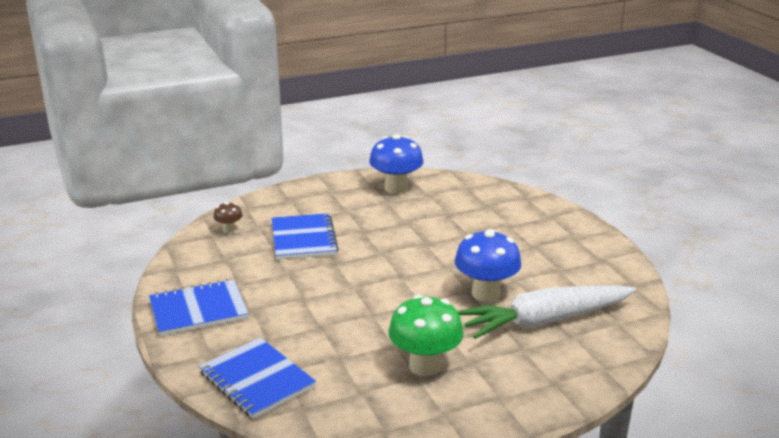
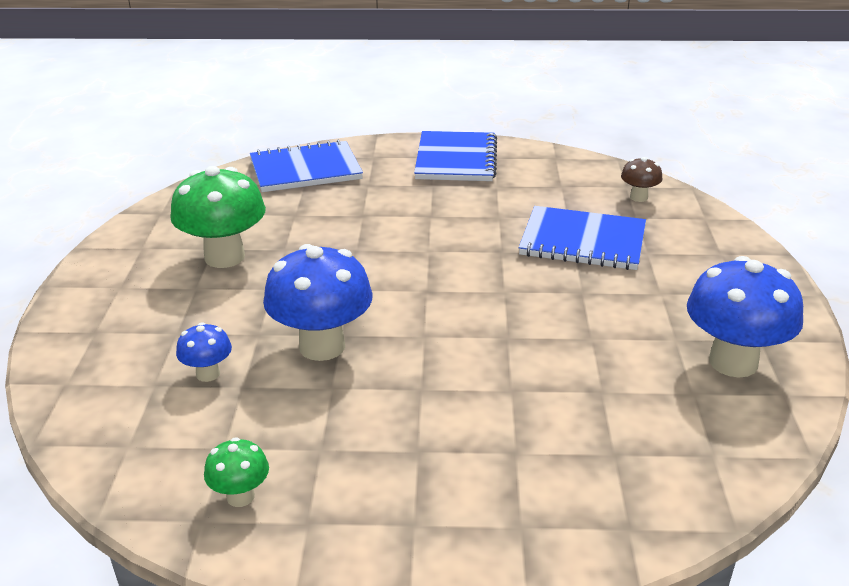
camera: 115 degrees right, 5 degrees up
white carrot [457,285,636,339] -> blue mushroom [176,322,232,382]
none -> green mushroom [204,437,269,507]

